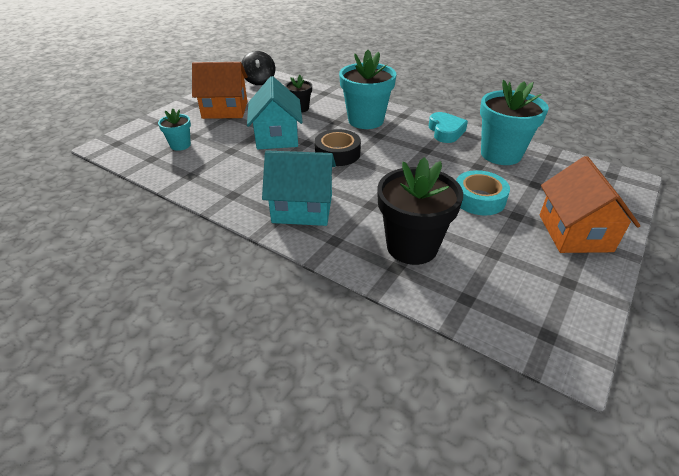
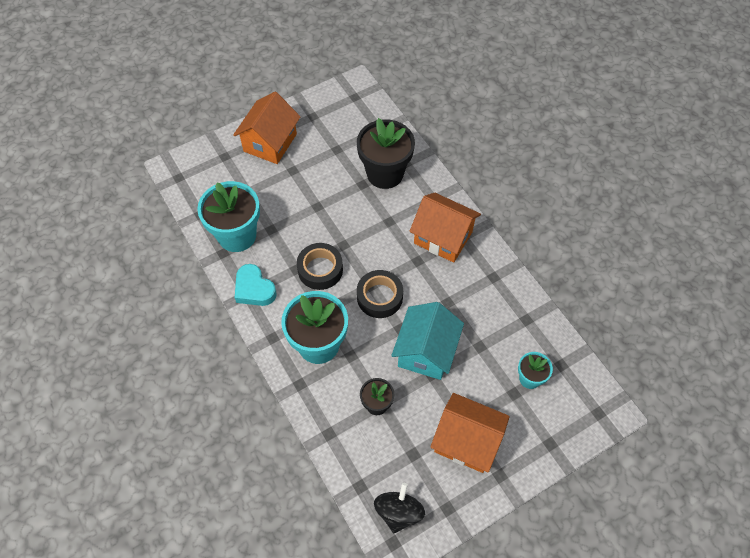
camera: 155 degrees left, 20 degrees up
turquoise house [262,150,336,226] -> orange house [409,193,481,263]
turquoise heart [429,112,468,143] -> turquoise heart turned 60 degrees counterclockwise [235,264,277,306]
turquoise tape [456,170,510,216] -> none
none -> black tape [297,243,343,290]

